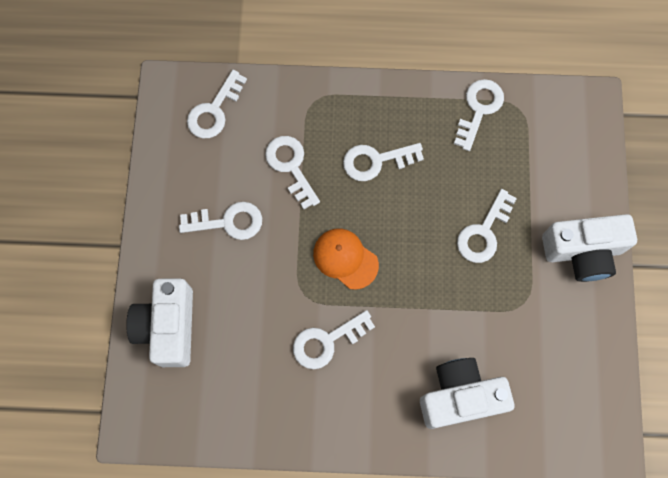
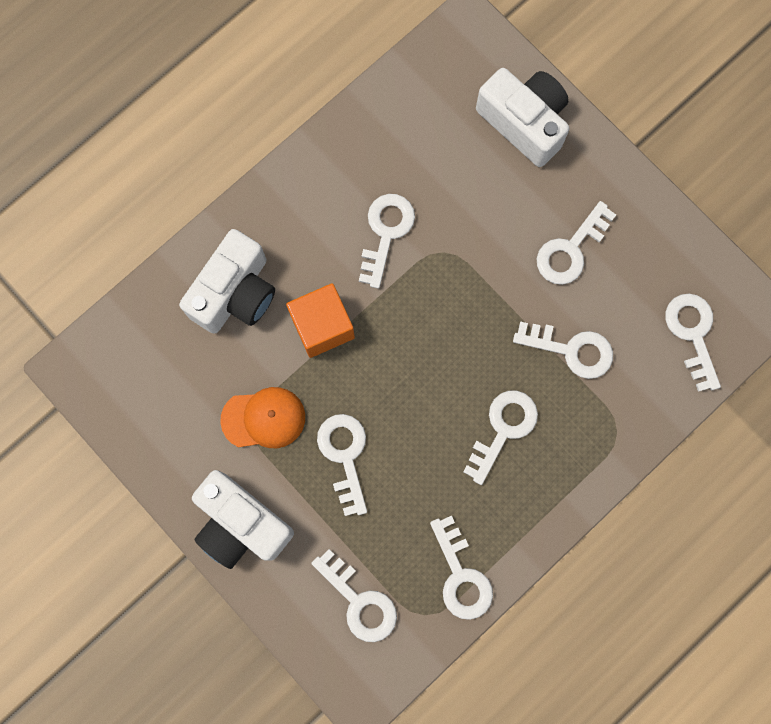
camera: 135 degrees right, 5 degrees up
orange cap [313,228,379,290] -> orange cap moved to [220,387,305,448]
white camera [542,214,637,282] -> white camera turned 90 degrees counterclockwise [192,470,294,569]
none -> orange cube [286,283,355,358]
none -> white key [311,549,397,642]

